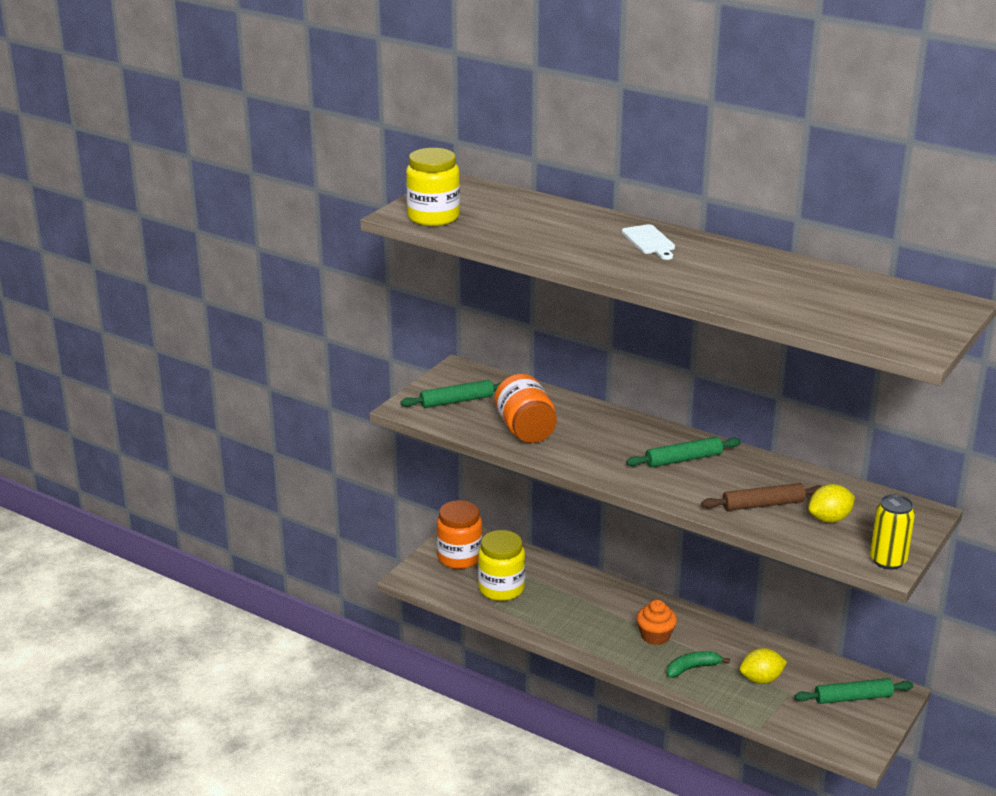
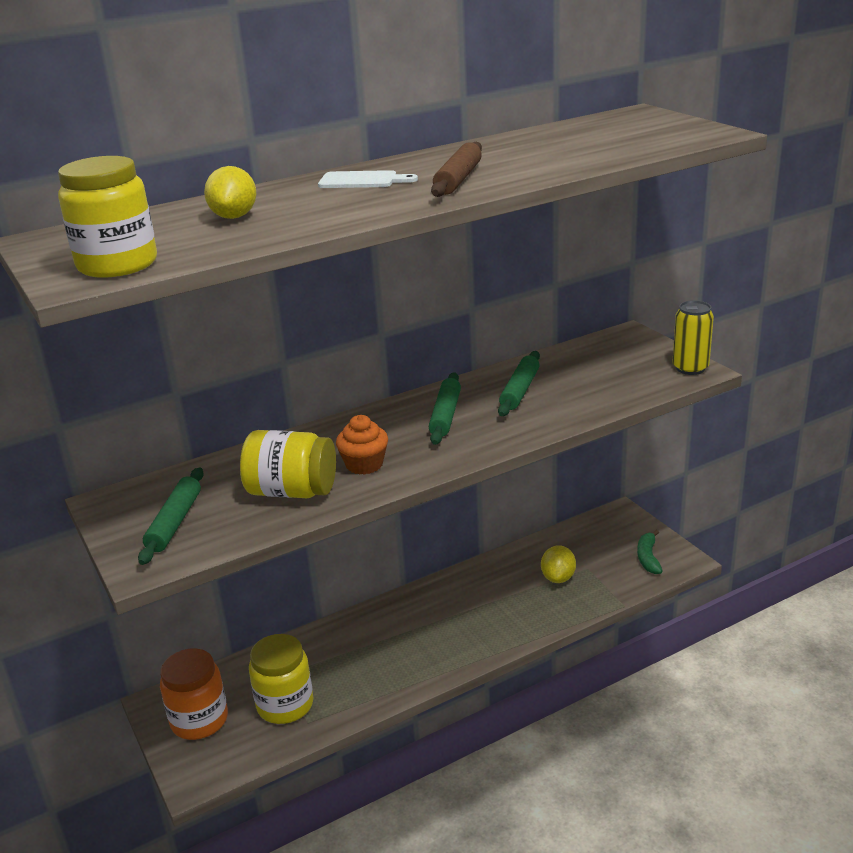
camera: 60 degrees left, 0 degrees up
orange jar [494,374,557,443] -> yellow jar [240,430,336,498]
orange cupcake [636,600,677,645] -> orange cupcake moved to [336,415,388,475]
green banana [666,651,730,678] -> green banana moved to [637,530,663,574]
brown rolling pin [701,483,822,511] -> brown rolling pin moved to [431,142,482,197]
green rolling pin [795,678,913,704] -> green rolling pin moved to [498,351,540,416]
yellow lemon [808,484,855,523] -> yellow lemon moved to [204,166,257,219]

